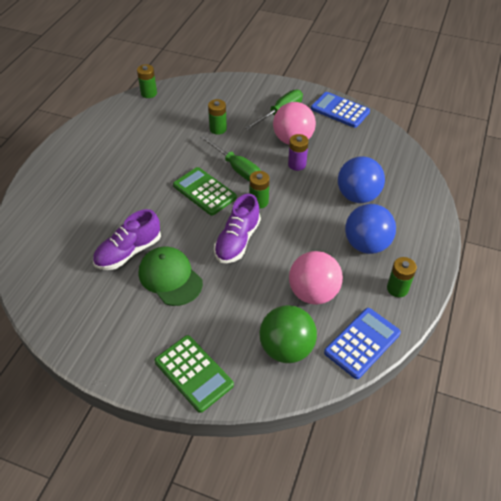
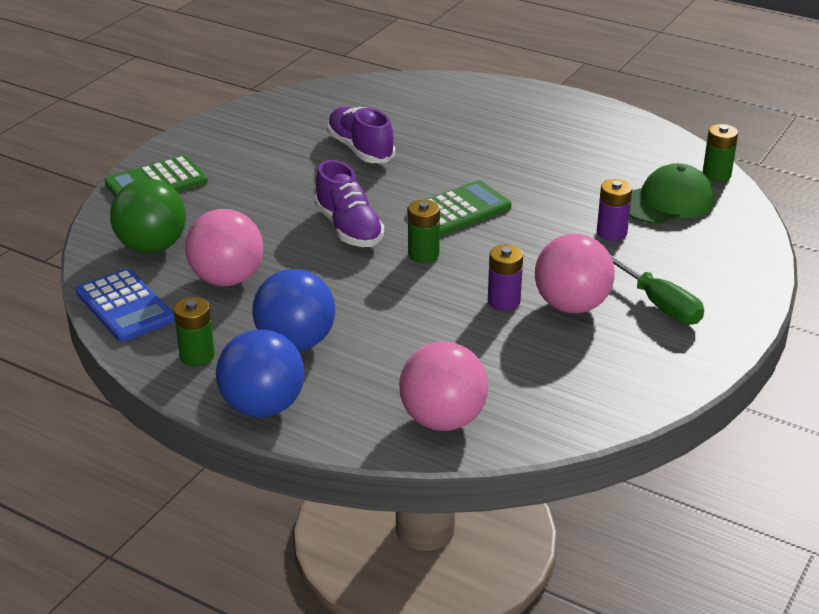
camera: 100 degrees right, 15 degrees down
green cap [139,247,203,306] -> green cap moved to [629,163,714,224]
green screwdriver [200,135,261,181] -> none
green battery [208,99,227,135] -> purple battery [597,179,632,241]
purple shoe [214,194,261,263] -> purple shoe turned 150 degrees counterclockwise [314,160,384,247]
blue calculator [311,92,370,128] -> none
blue ball [338,156,385,203] -> blue ball moved to [216,329,305,418]
none -> pink ball [399,342,488,431]

